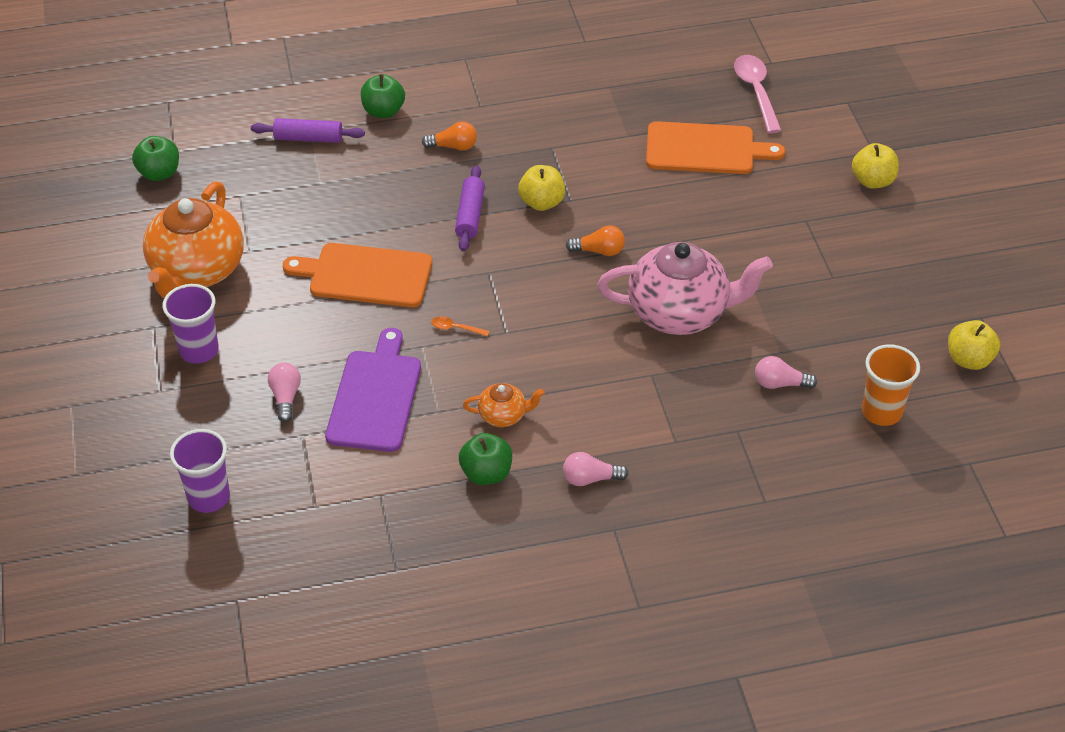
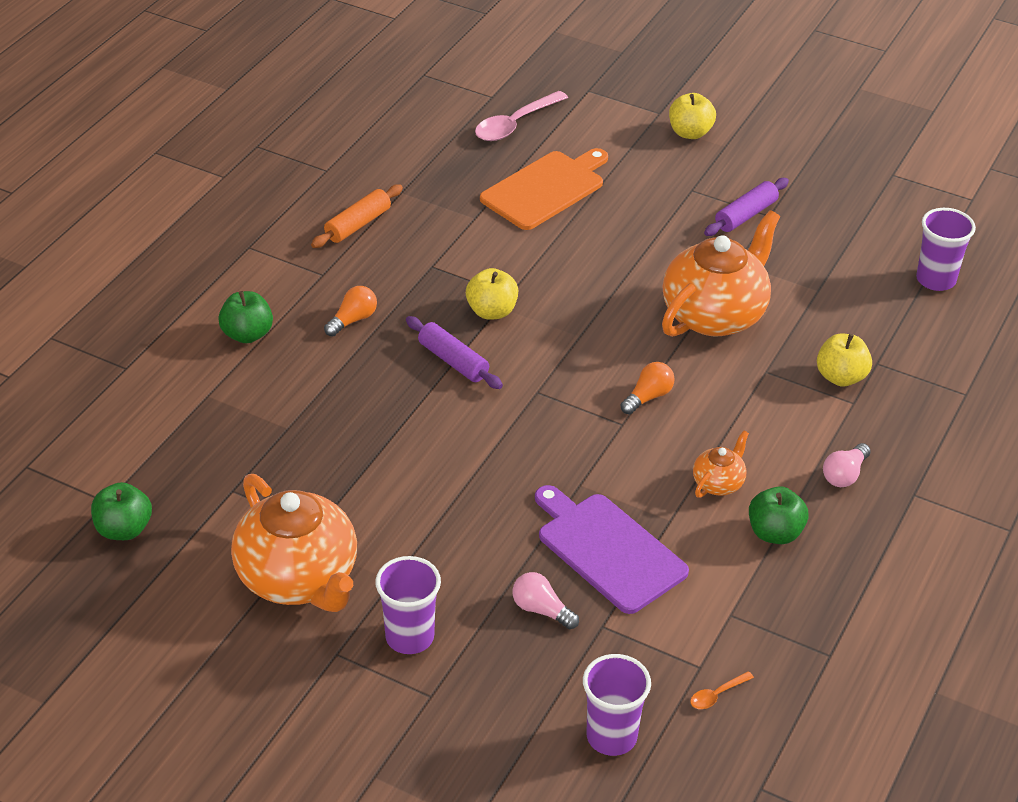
camera: 50 degrees left, 5 degrees down
purple rolling pin [251,118,365,143] -> purple rolling pin moved to [704,178,789,236]
orange cutting board [283,243,432,307] -> none
orange spoon [431,316,489,337] -> orange spoon moved to [690,671,754,709]
orange light bulb [566,225,625,256] -> orange light bulb moved to [621,362,675,414]
pink teapot [597,242,773,335] -> orange teapot [662,210,780,337]
pink spoon [734,55,782,134] -> pink spoon turned 75 degrees counterclockwise [475,91,568,141]
pink light bulb [755,356,817,389] -> none
orange cup [862,344,920,426] -> purple cup [916,208,976,291]
yellow apple [948,320,1000,370] -> yellow apple moved to [817,334,872,386]
none -> orange rolling pin [311,184,403,248]

